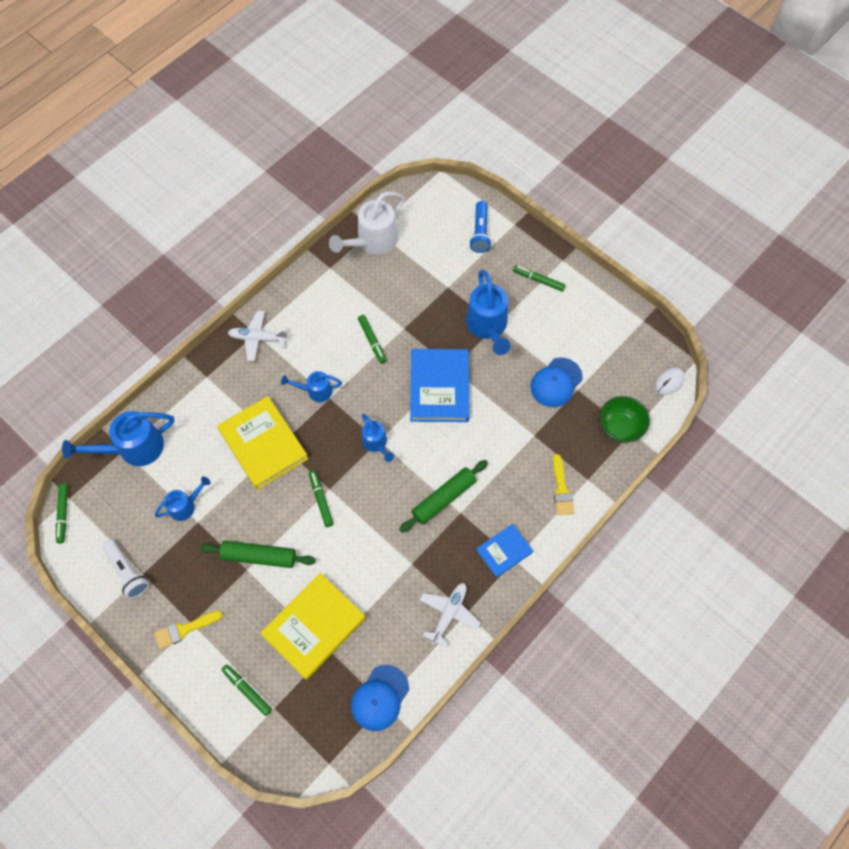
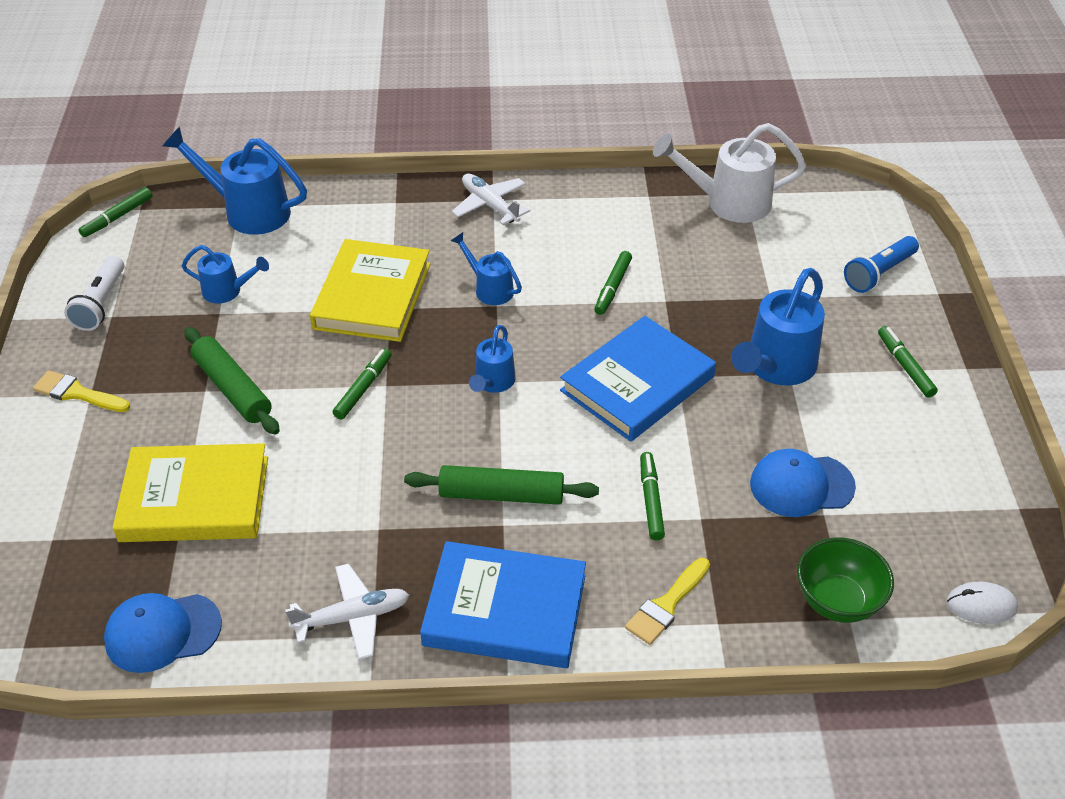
camera: 45 degrees right, 20 degrees down
green marker [221,665,272,716] -> green marker moved to [640,452,665,540]
blue book [477,524,533,577] -> blue book [420,541,586,668], size x1.80

